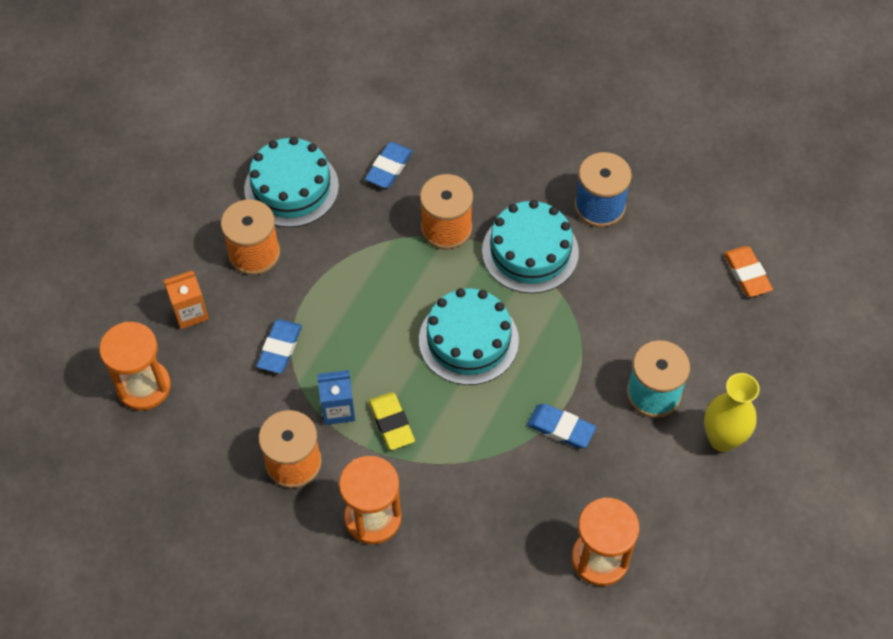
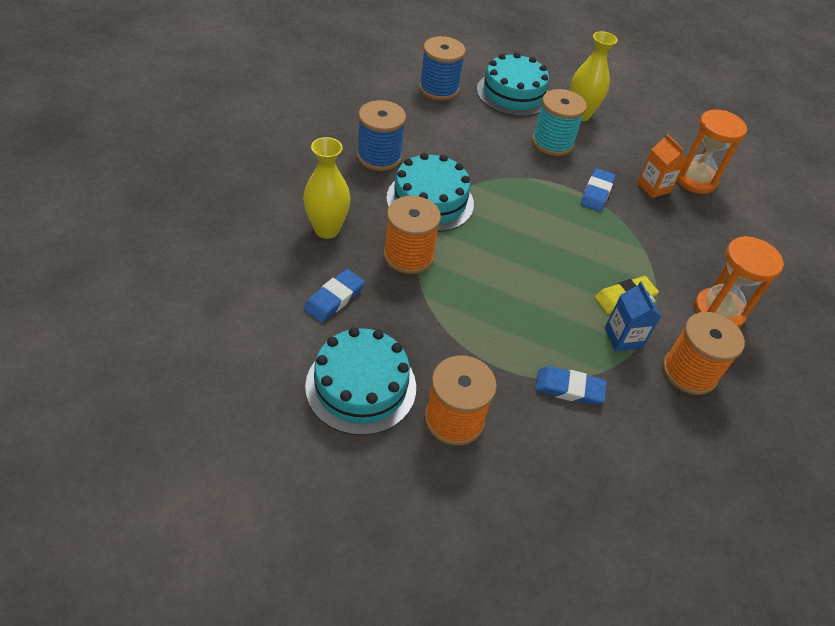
camera: 100 degrees left, 10 degrees down
orange hourglass [99,322,171,411] -> none
orange carton [163,270,209,329] -> orange carton moved to [637,134,687,198]
blue eraser [365,142,413,188] -> blue eraser turned 75 degrees counterclockwise [304,269,365,323]
turquoise cake [419,288,519,385] -> turquoise cake moved to [477,53,549,117]
orange eraser [724,246,773,297] -> blue spool [419,36,466,100]
none -> yellow vase [303,137,351,239]

